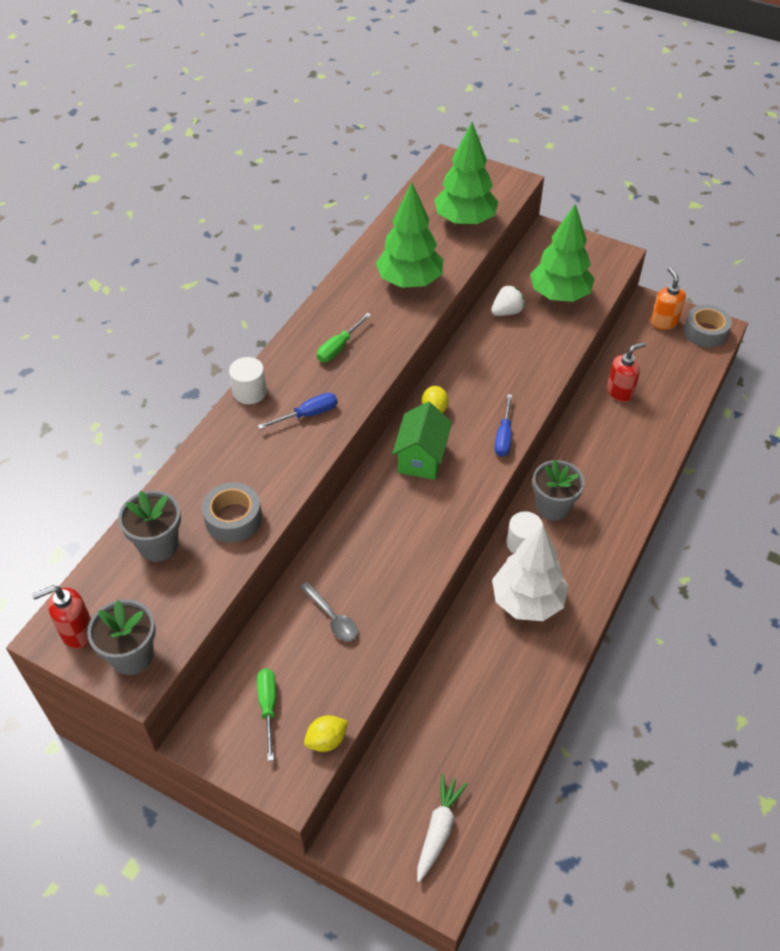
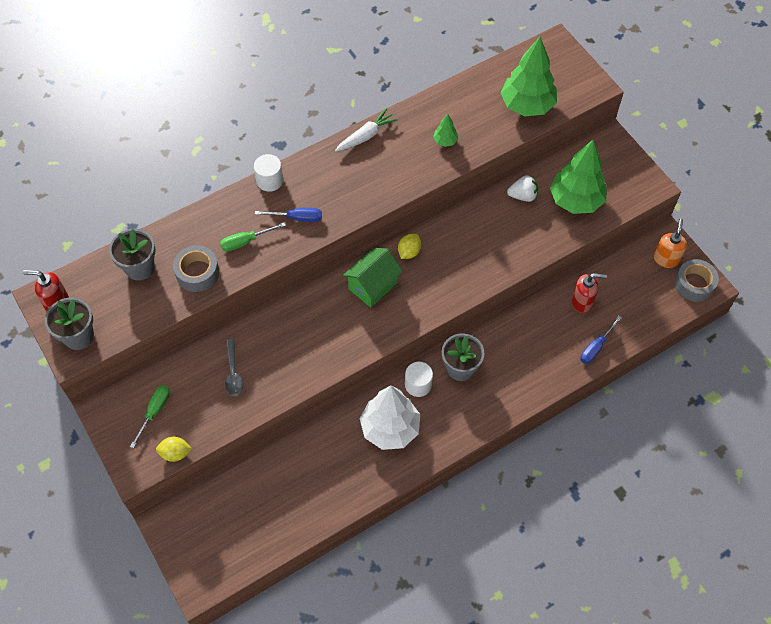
camera: 30 degrees right, 10 degrees up
green screwdriver [317,313,371,362] -> green screwdriver moved to [220,223,286,252]
green tree [376,183,443,288] -> green tree [433,114,458,147], size x0.44
white carrot [417,774,468,882] -> white carrot moved to [335,108,398,152]
blue screwdriver [495,394,512,457] -> blue screwdriver moved to [580,316,622,364]

